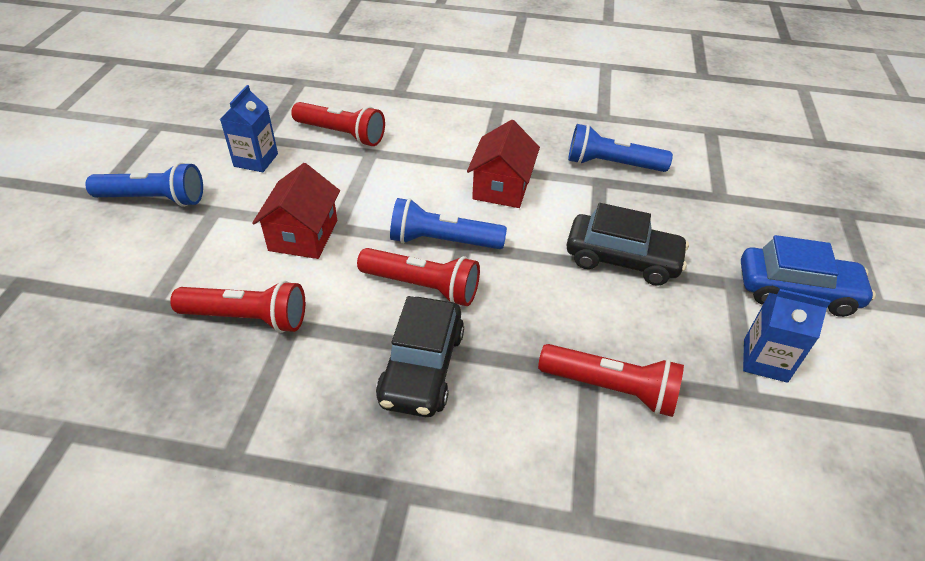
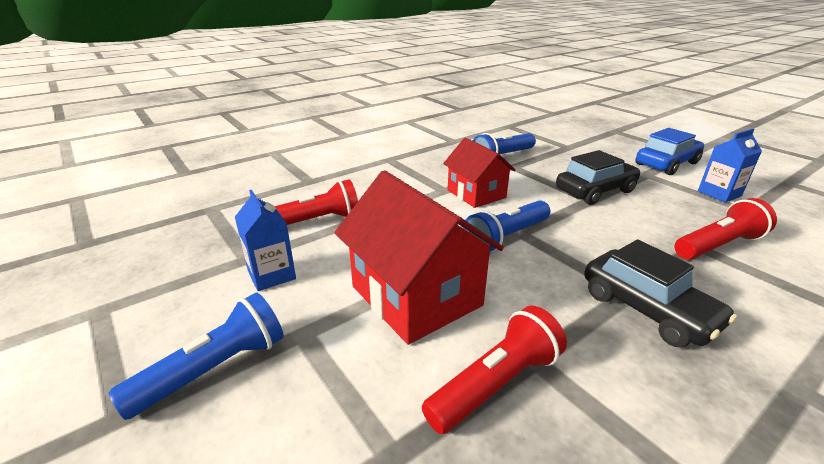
camera: 45 degrees left, 15 degrees down
red house [252,163,340,259] -> red house [334,170,504,345], size x1.58
red flashlight [357,248,480,306] -> none

